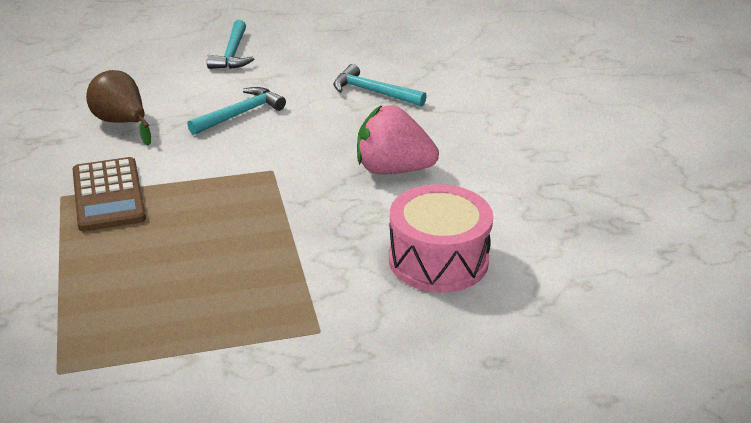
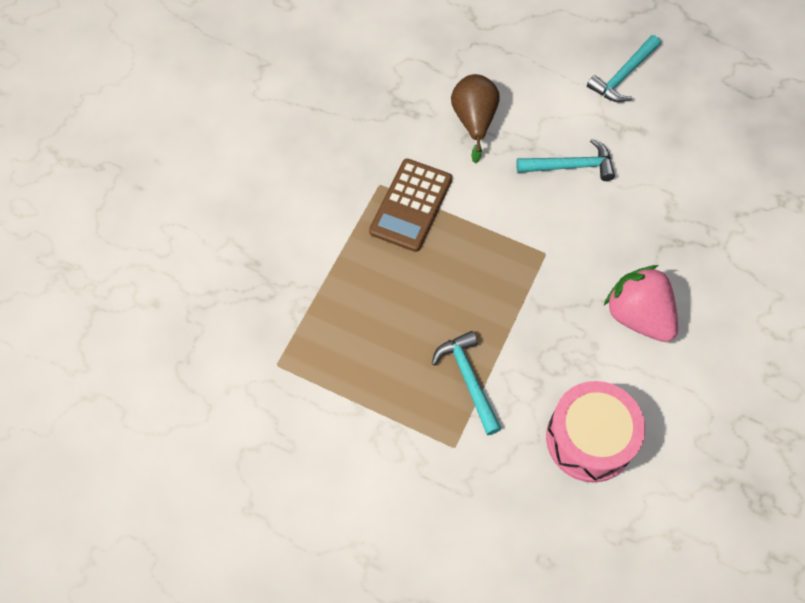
camera: 40 degrees right, 30 degrees up
turquoise hammer [333,64,427,107] -> turquoise hammer moved to [432,331,502,435]

